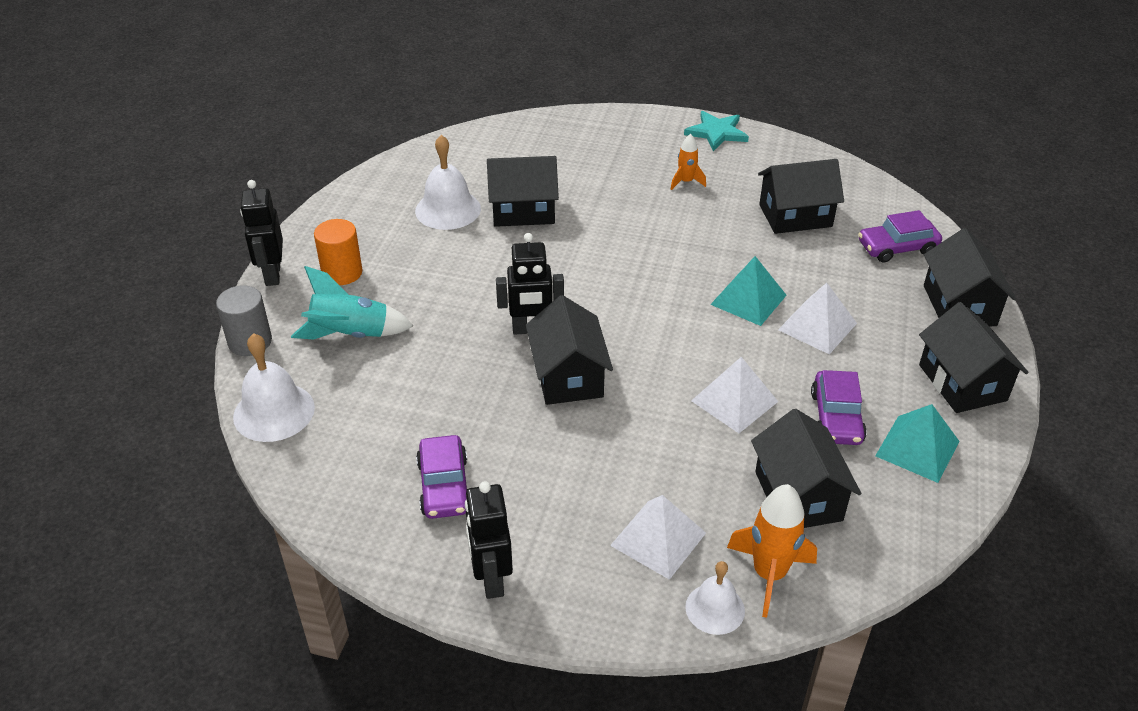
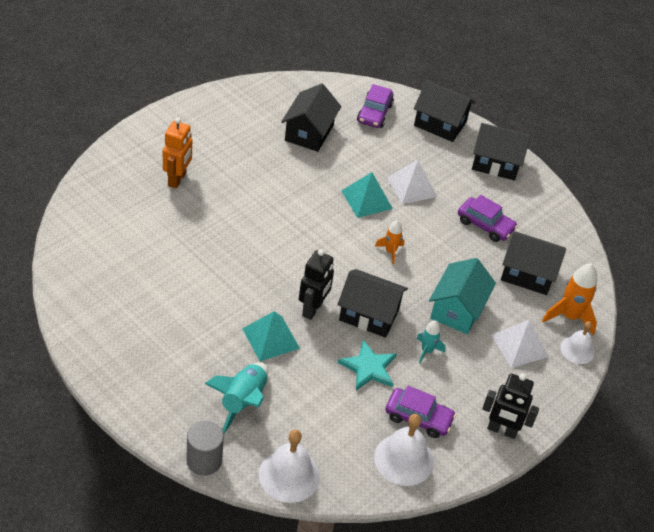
camera: 65 degrees left, 5 degrees up
black robot [240,180,283,286] -> none
orange cylinder [314,219,363,285] -> none
white bell [415,135,481,230] -> white bell moved to [374,414,434,486]
black house [487,156,559,227] -> none
orange rocket [671,134,706,190] -> orange rocket moved to [375,220,404,265]
turquoise star [684,111,749,151] -> turquoise star moved to [338,340,397,391]
white pyramid [691,357,778,433] -> none
turquoise pyramid [875,404,960,483] -> turquoise pyramid moved to [242,311,300,361]
none -> orange robot [163,118,192,189]
none -> turquoise rocket [416,320,445,364]
none -> turquoise house [429,258,496,334]

